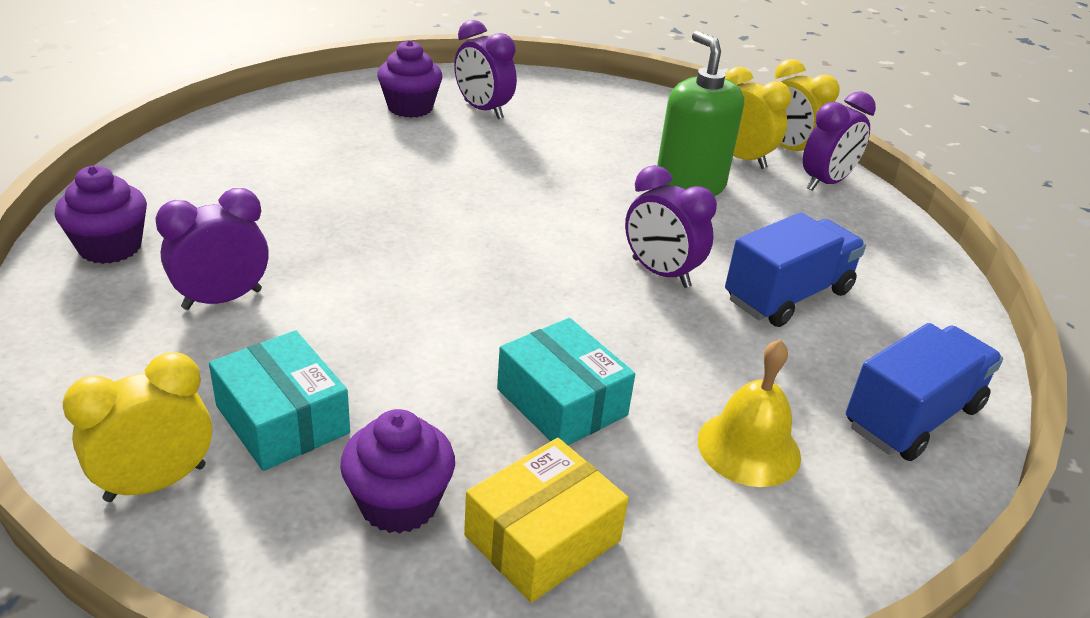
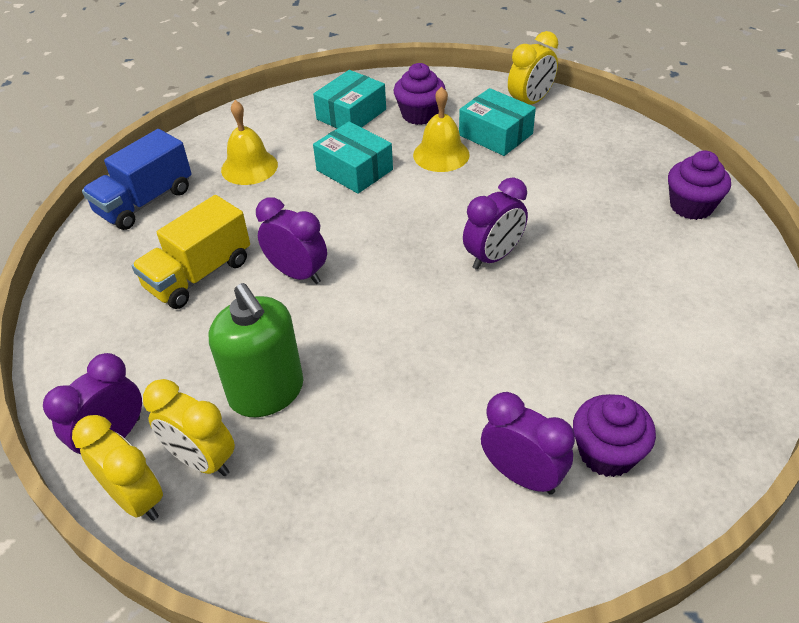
camera: 175 degrees right, 10 degrees up
purple clock [155,188,269,310] -> purple clock moved to [463,177,528,270]
yellow box [464,438,629,603] -> turquoise box [313,70,386,128]
blue truck [725,213,866,327] -> yellow truck [132,195,250,309]
none -> yellow bell [413,87,470,172]

